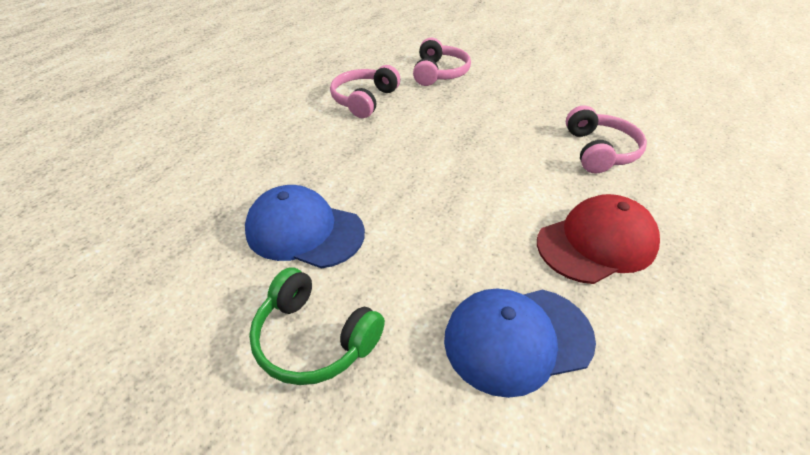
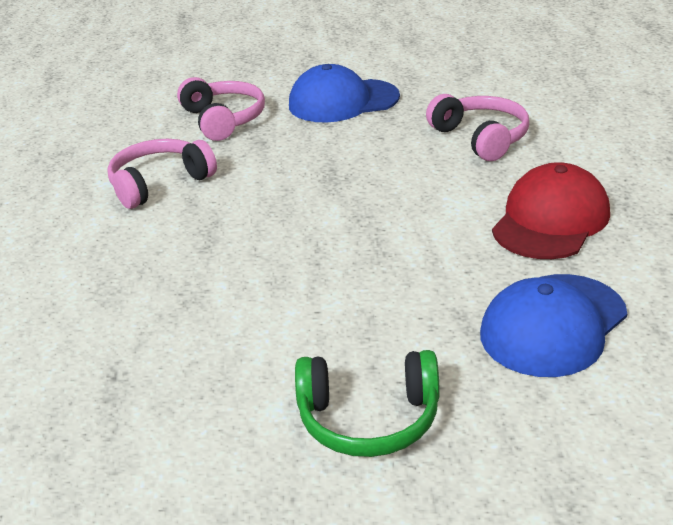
camera: 30 degrees left, 10 degrees down
blue cap [245,185,365,269] -> blue cap moved to [289,64,400,123]
pink headphones [330,65,400,118] -> pink headphones turned 60 degrees clockwise [107,139,217,209]

